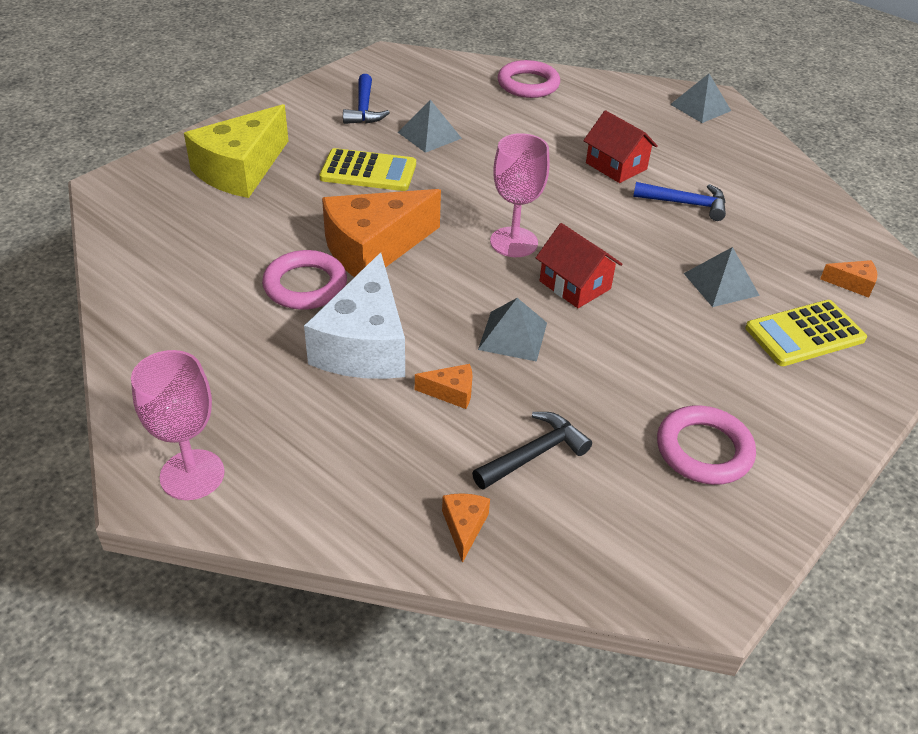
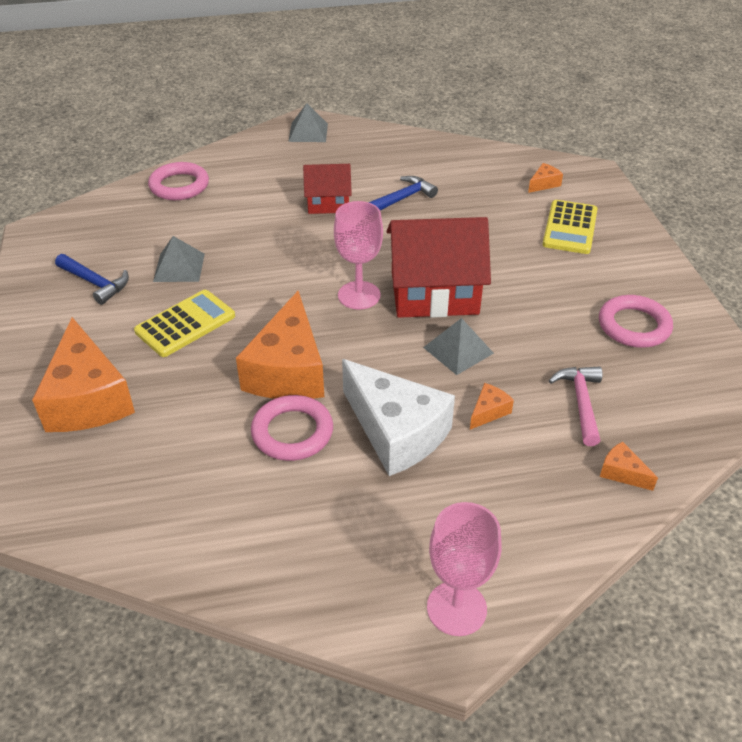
camera: 50 degrees left, 0 degrees up
yellow cheese [184,104,288,198] -> orange cheese [32,317,135,432]
black hammer [472,412,592,490] -> pink hammer [549,366,602,446]
red house [536,223,623,308] -> red house [387,217,491,318], size x1.77
grey pyramid [683,247,760,307] -> none

